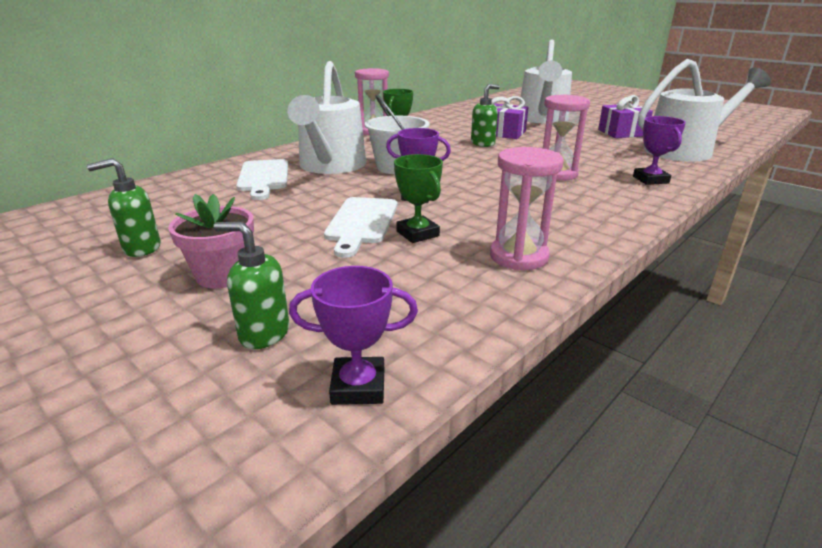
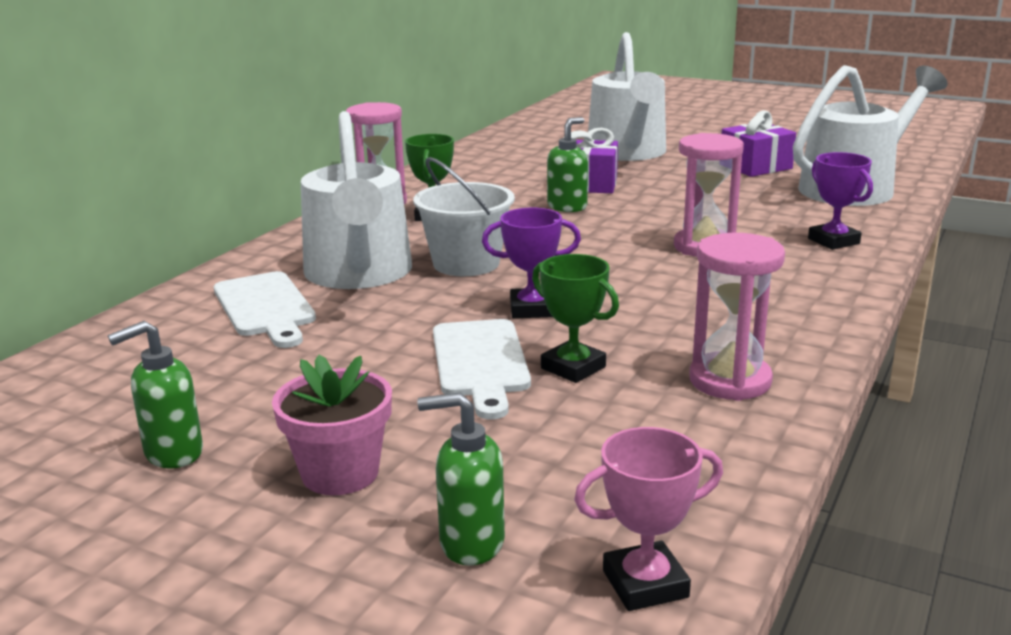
camera: 15 degrees left, 5 degrees down
purple trophy [289,266,418,405] -> pink trophy [574,427,723,611]

